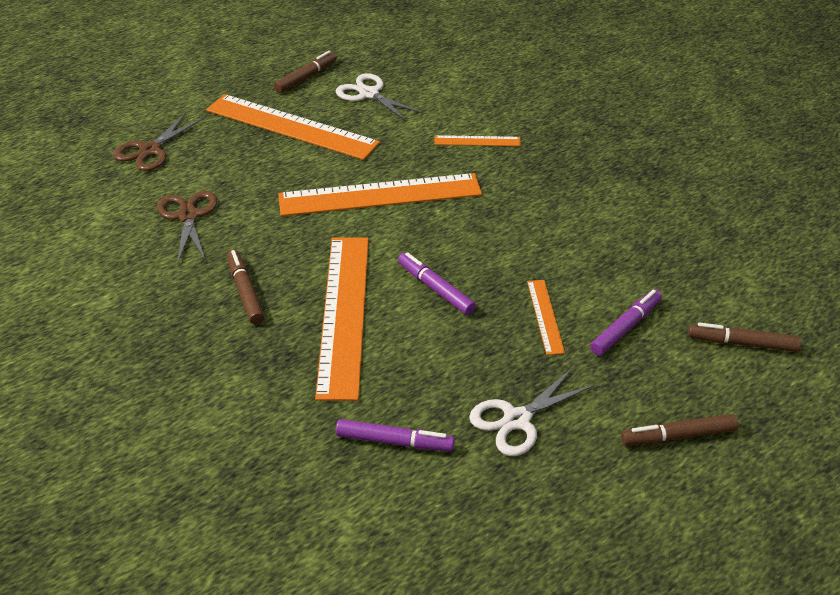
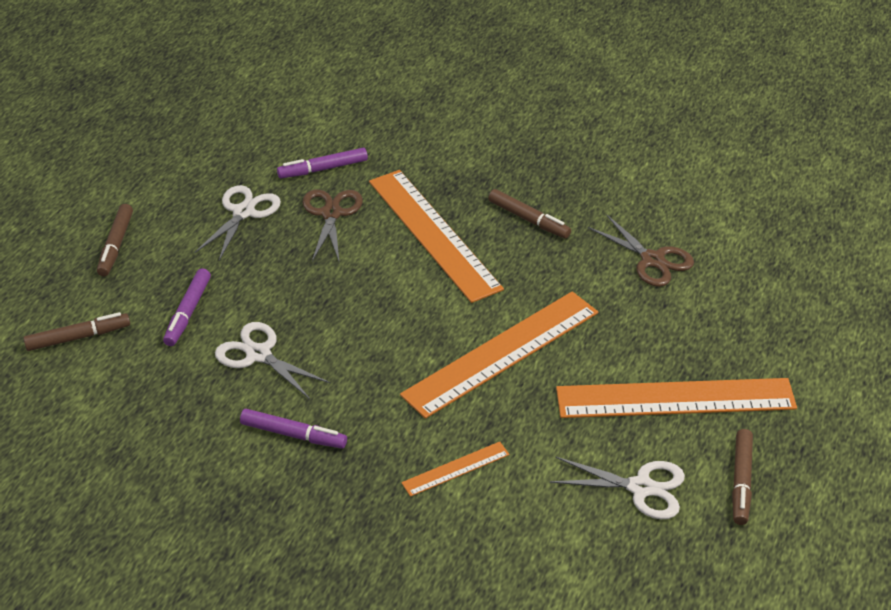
camera: 150 degrees right, 0 degrees up
brown scissors [113,112,204,171] -> brown scissors moved to [302,189,363,261]
purple marker [398,252,476,315] -> purple marker moved to [240,409,347,449]
orange ruler [527,280,565,355] -> none
brown marker [621,414,738,446] -> brown marker turned 135 degrees clockwise [97,204,133,276]
none -> white scissors [215,322,330,399]

